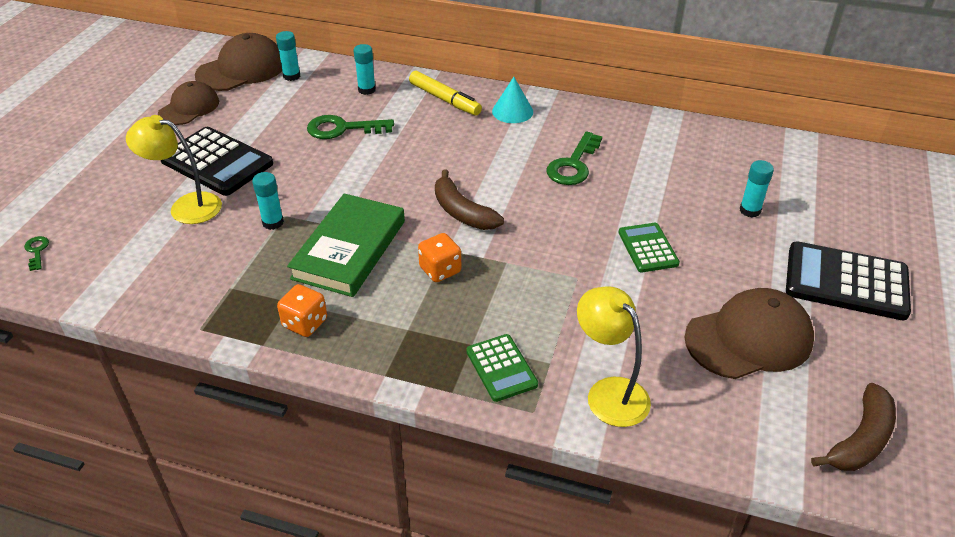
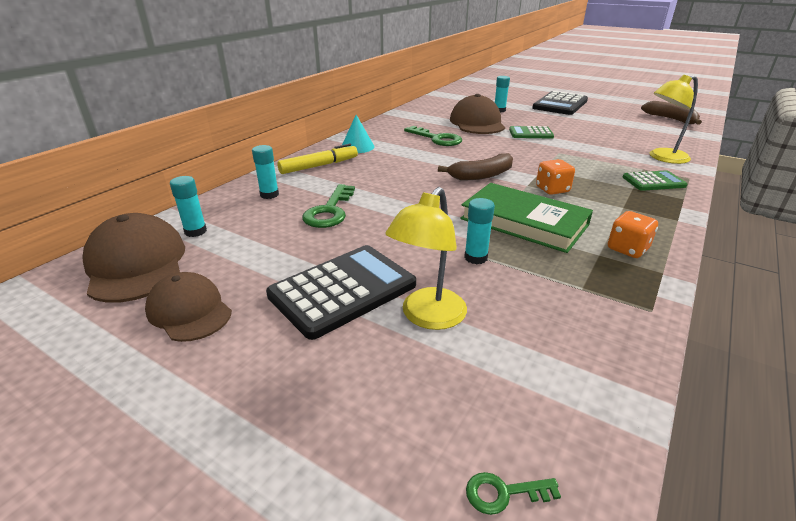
camera: 75 degrees left, 10 degrees down
brown cap [685,288,814,379] -> brown cap moved to [450,94,505,134]

